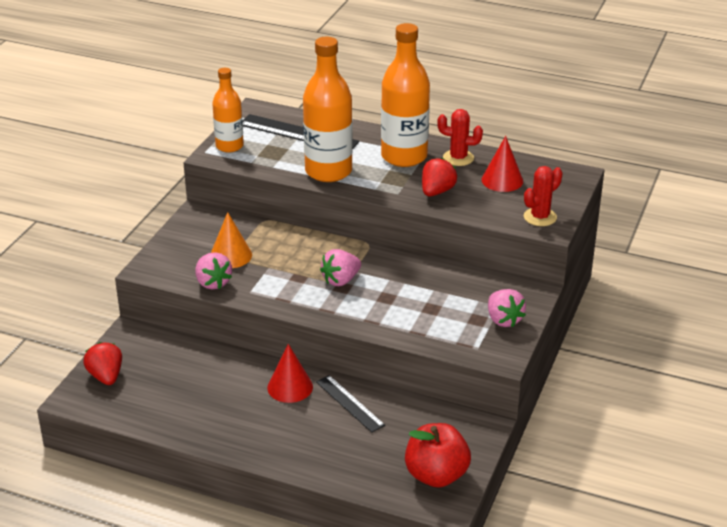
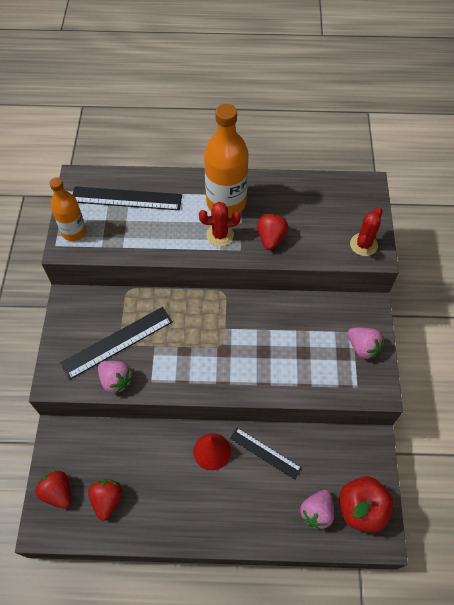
camera: 20 degrees left, 25 degrees up
orange cone [211,212,252,268] -> black ruler [60,307,173,380]
orange bottle [303,37,353,182] -> none
pink strawberry [320,249,361,286] -> pink strawberry moved to [300,490,334,530]
red cactus [437,109,483,166] -> red cactus moved to [199,202,241,246]
red cone [482,136,523,192] -> none
none -> red strawberry [88,479,122,521]

